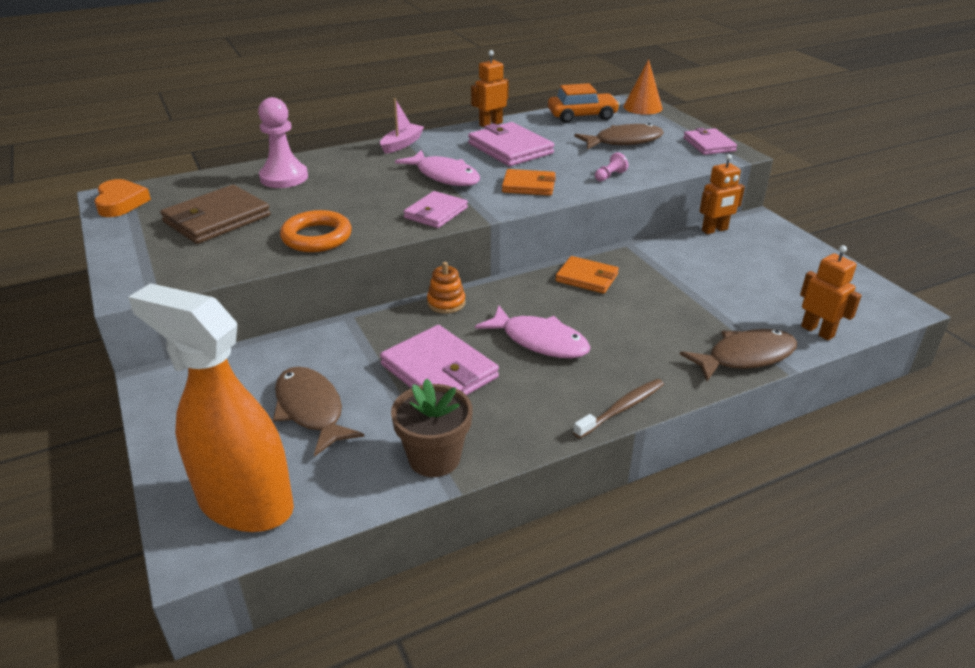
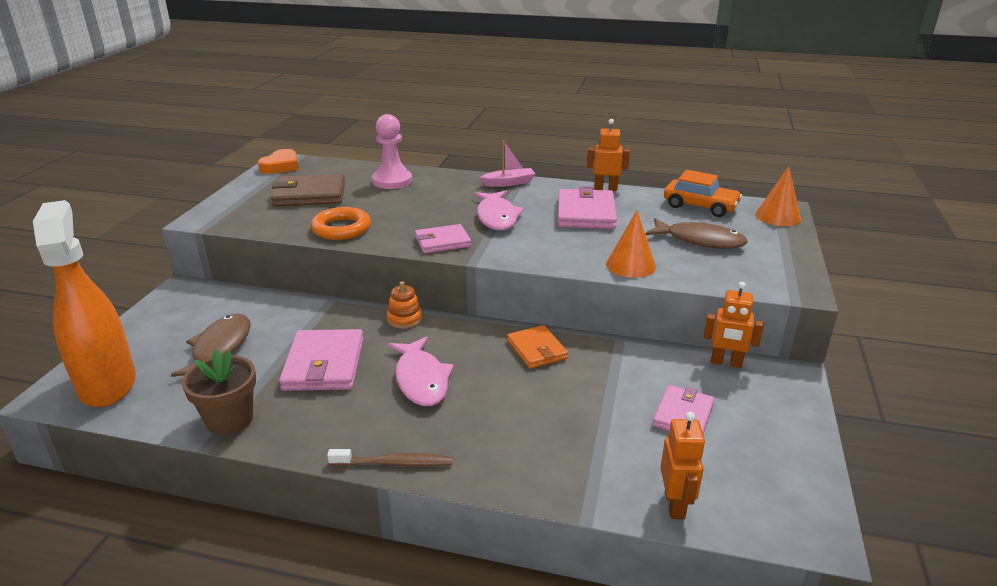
camera: 40 degrees right, 5 degrees down
orange wallet [502,169,556,196] -> none
pink pawn [595,152,628,181] -> orange cone [606,210,656,278]
brown fish [680,329,797,381] -> none
pink wallet [683,128,737,155] -> pink wallet moved to [652,385,715,434]

